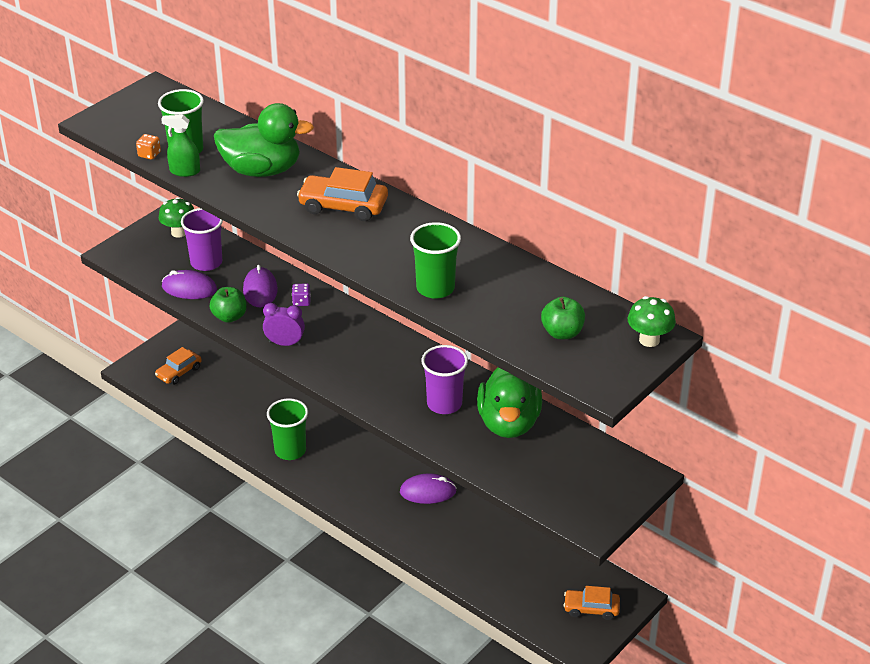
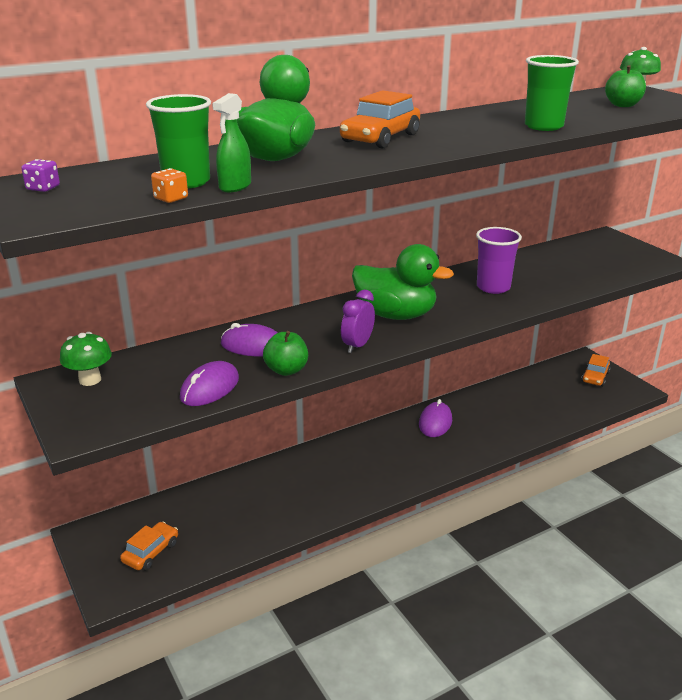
camera: 70 degrees left, 10 degrees down
orange car [155,347,202,385] -> orange car turned 120 degrees counterclockwise [120,522,178,570]
purple cup [181,208,223,271] -> none
green cup [267,398,308,460] -> none
purple dice [292,284,311,306] -> purple dice moved to [21,159,60,192]
green duck [477,367,542,438] -> green duck moved to [352,244,454,320]

